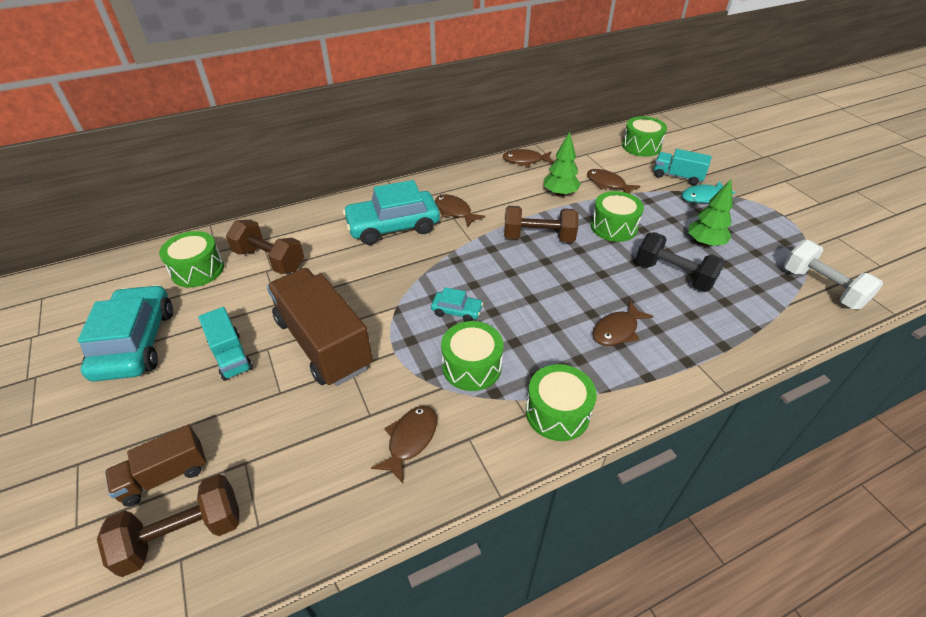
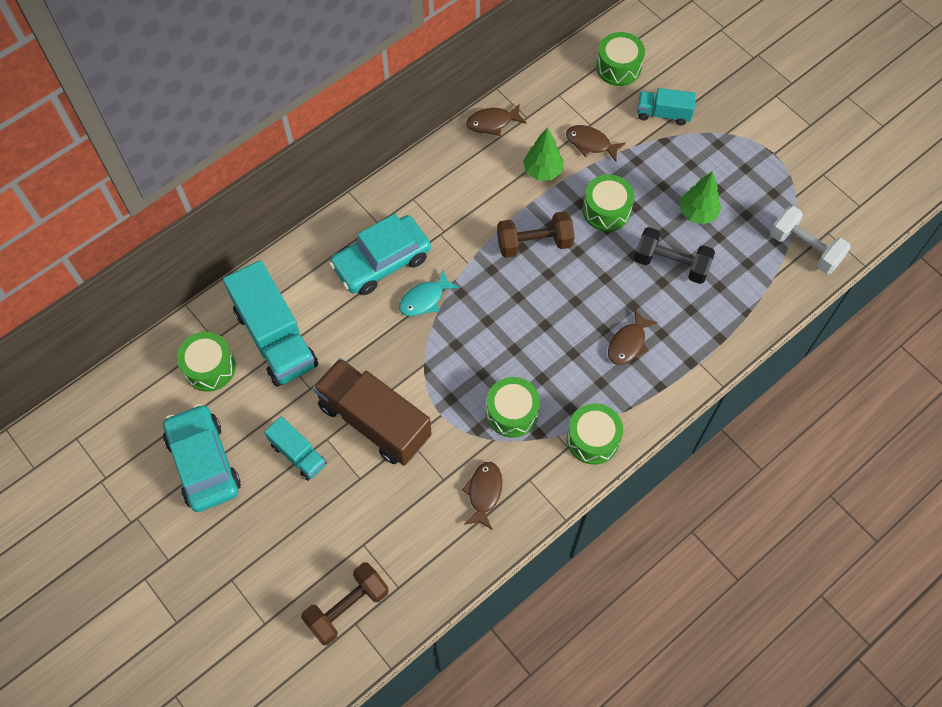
camera: 15 degrees left, 20 degrees up
brown truck [105,425,207,507] -> none
brown dumbbell [226,220,304,274] -> turquoise truck [223,260,318,386]
turquoise car [431,287,483,322] -> none
brown fish [435,194,485,227] -> none
turquoise fish [682,181,735,203] -> turquoise fish moved to [399,270,459,316]

